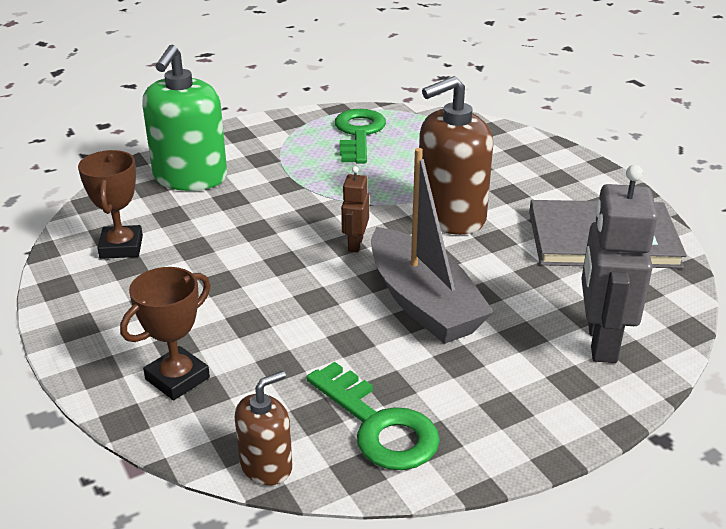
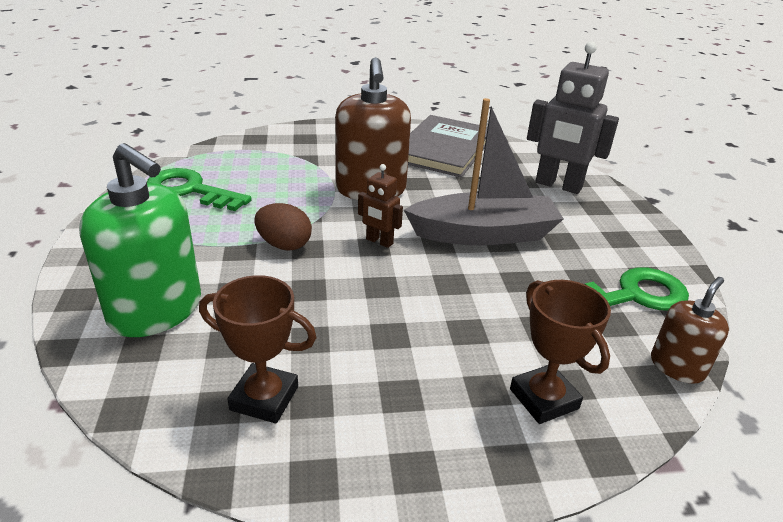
camera: 70 degrees left, 0 degrees up
brown soap dispenser [235,371,292,485] -> brown soap dispenser turned 60 degrees clockwise [651,277,729,384]
none -> brown egg [254,203,312,251]

